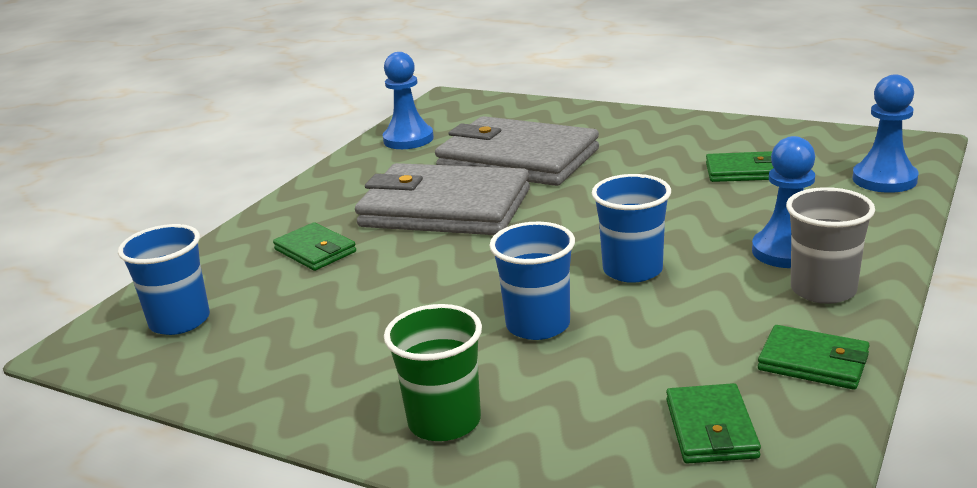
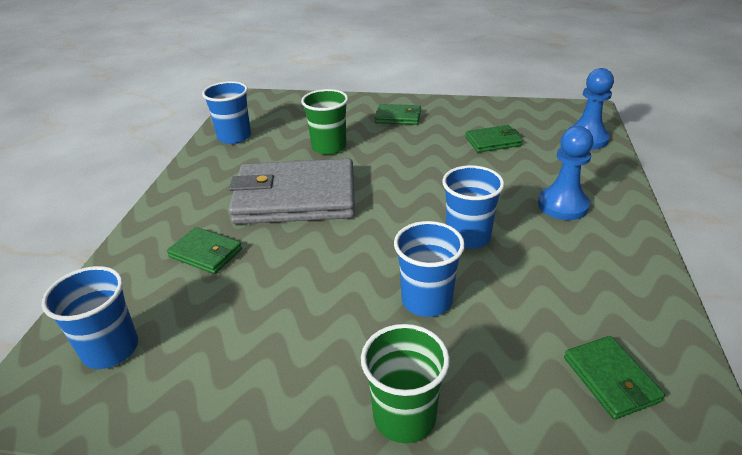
camera: 20 degrees left, 10 degrees up
blue pawn [383,52,434,149] -> blue cup [202,81,251,144]
grey wallet [435,116,599,186] -> green cup [301,89,348,154]
green wallet [758,325,870,390] -> green wallet moved to [375,104,421,125]
grey cup [786,187,875,304] -> none

